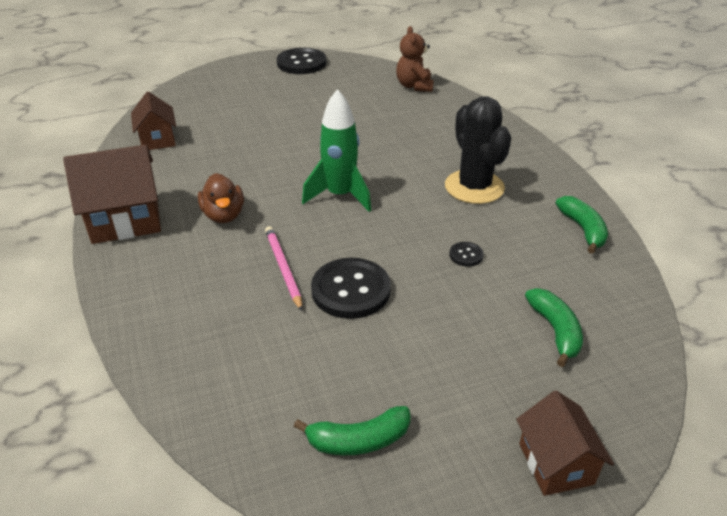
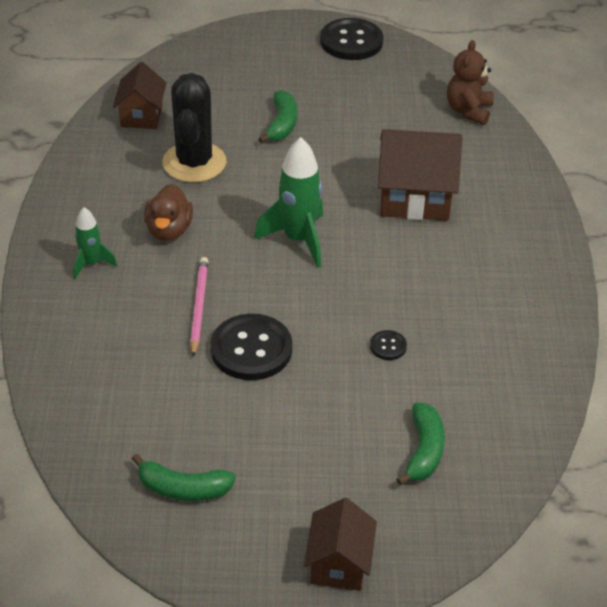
camera: 20 degrees right, 5 degrees up
brown house [63,145,161,244] -> brown house moved to [378,129,462,221]
black cactus [445,96,511,204] -> black cactus moved to [162,73,226,183]
green banana [556,196,608,254] -> green banana moved to [258,90,297,143]
none -> green rocket [73,207,117,279]

